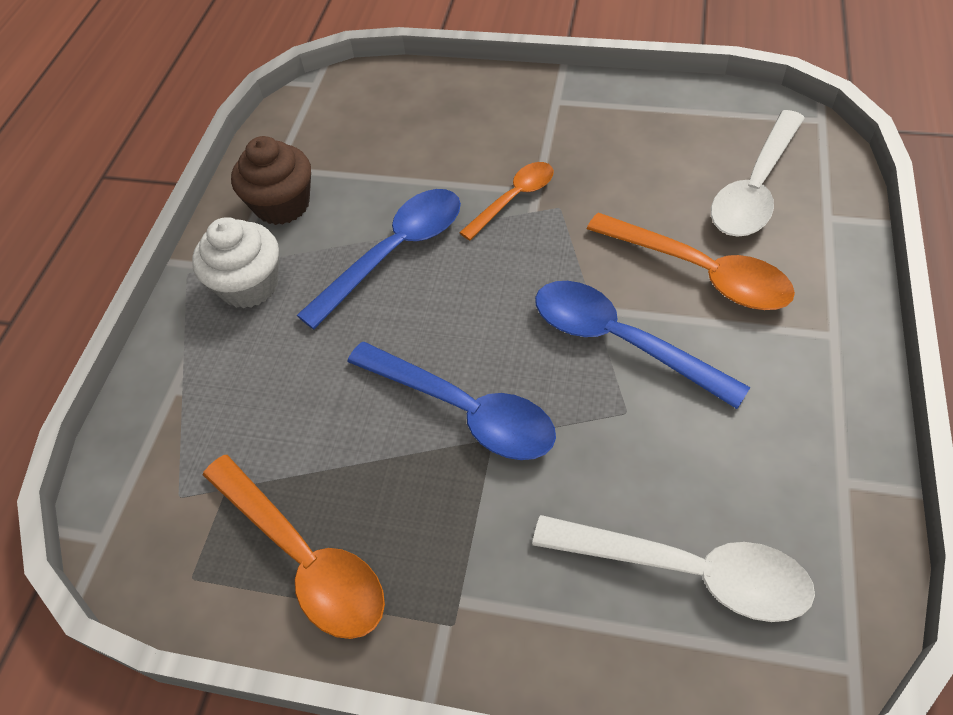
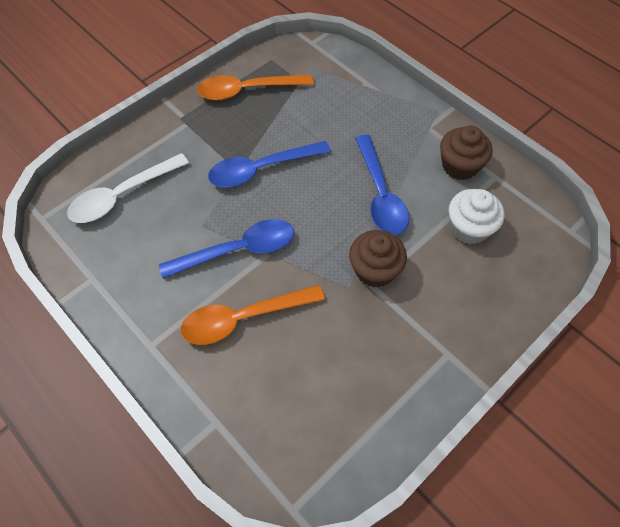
camera: 120 degrees right, 5 degrees up
white cupcake [192,217,279,309] -> white cupcake moved to [449,189,505,244]
orange spoon [459,162,554,240] -> brown cupcake [349,230,407,288]
white spoon [711,110,805,237] -> none

